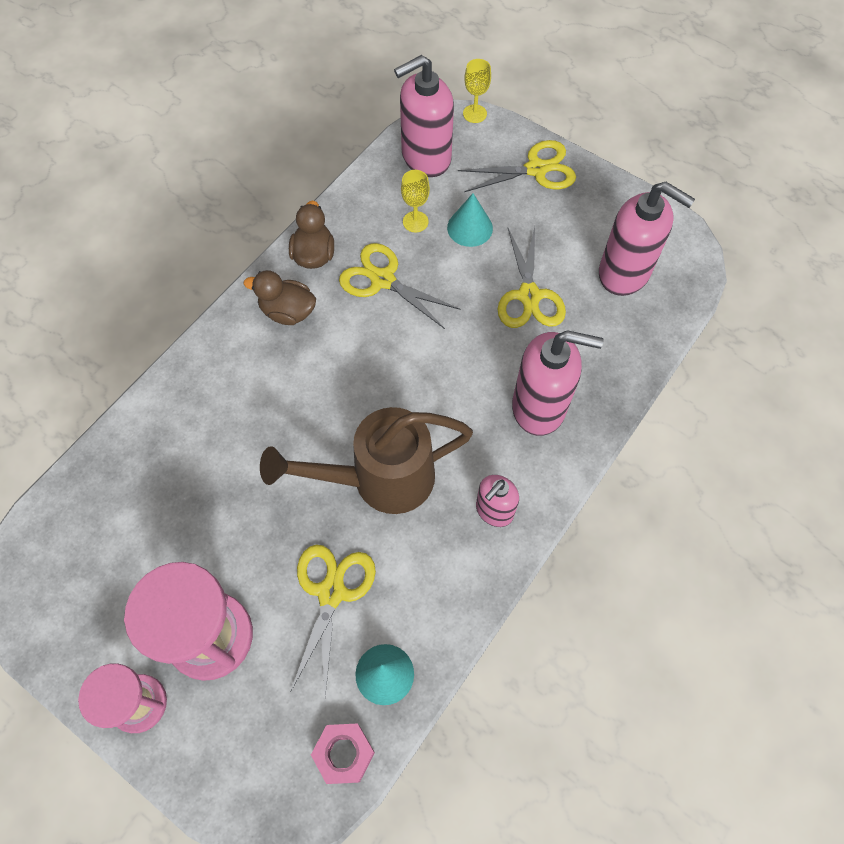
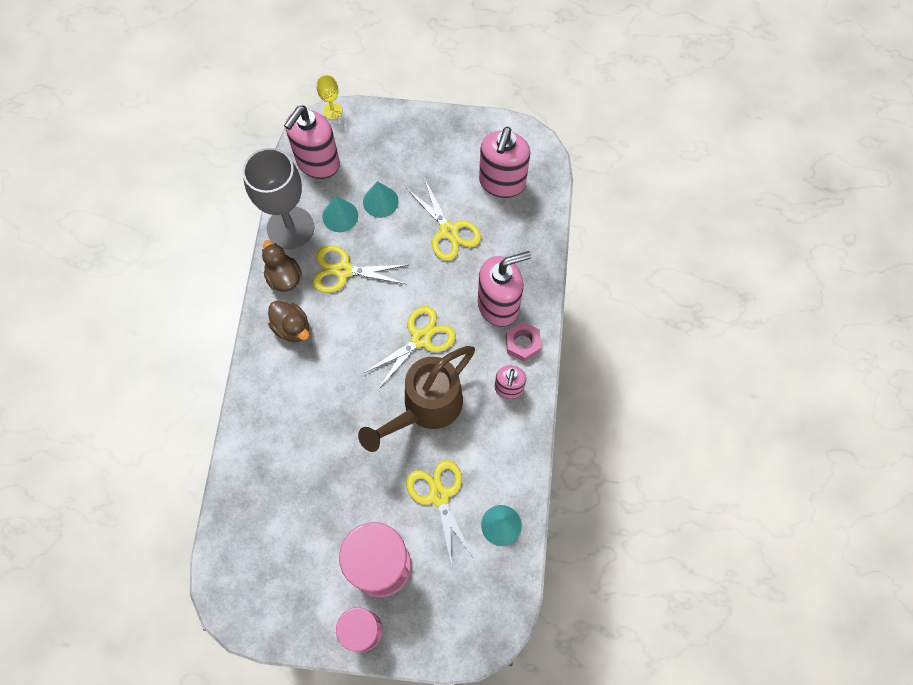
camera: 30 degrees left, 5 degrees up
brown duck [244,270,316,325] -> brown duck turned 120 degrees counterclockwise [268,301,309,343]
pink nut [311,723,375,784] -> pink nut moved to [506,321,541,362]
yellow goblet [401,170,430,232] -> turquoise cone [322,196,358,232]
yellow scissors [458,140,576,192] -> yellow scissors moved to [364,306,456,390]
pink soap dispenser [599,182,695,296] -> pink soap dispenser turned 105 degrees clockwise [479,127,530,198]
none -> grey goblet [242,148,314,250]

